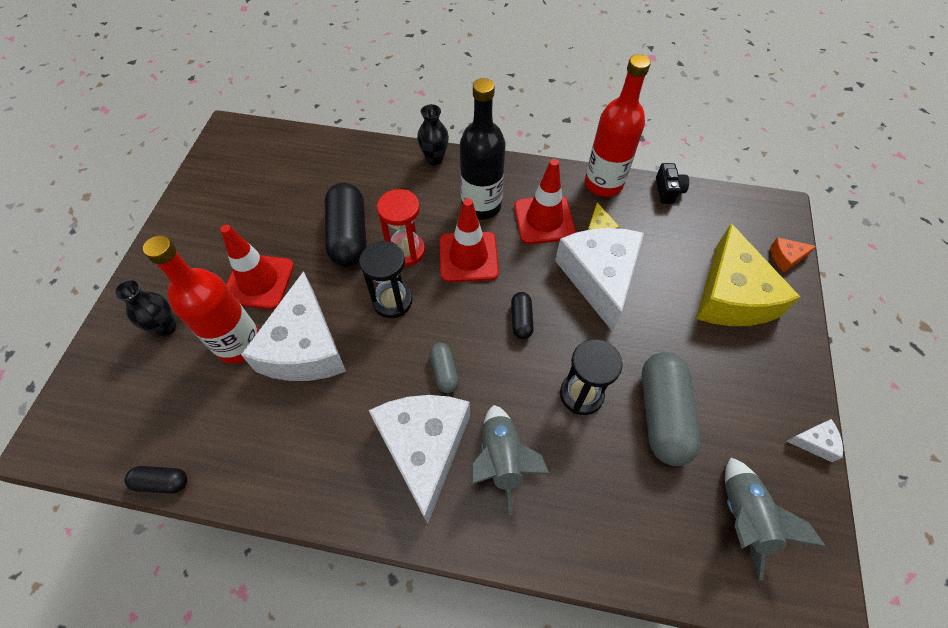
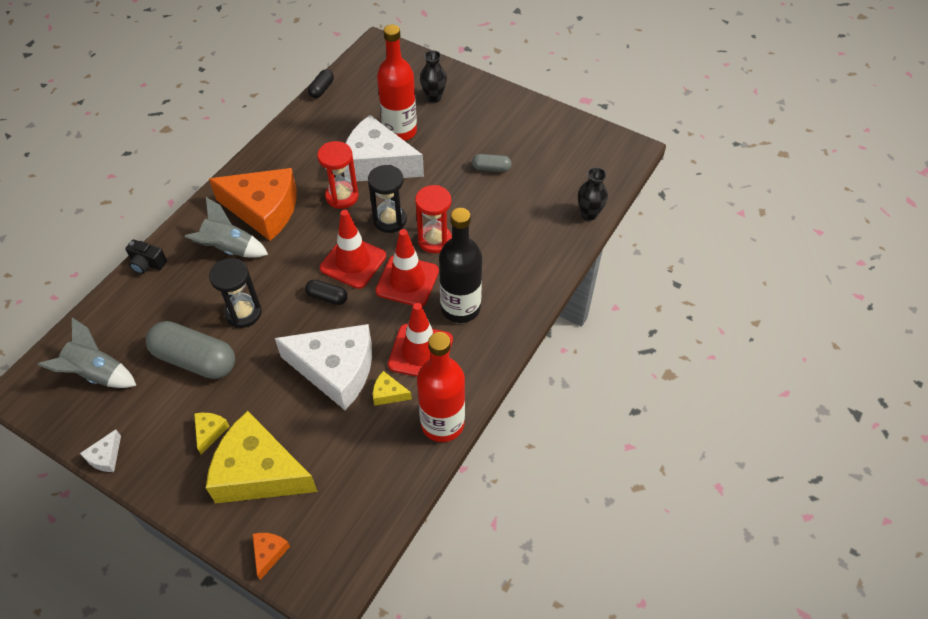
camera: 110 degrees right, 5 degrees down
red traffic cone [221,225,294,310] -> red traffic cone moved to [320,210,386,289]
black capsule [325,183,366,267] -> none
white cheese [368,395,470,524] -> orange cheese [209,168,297,241]
black vase [417,104,449,165] -> black vase moved to [578,167,608,221]
grey capsule [430,343,459,393] -> grey capsule moved to [472,154,512,172]
black camera [656,163,689,204] -> black camera moved to [125,239,167,274]
none -> yellow cheese [194,413,230,454]
none -> red hourglass [317,141,358,209]

